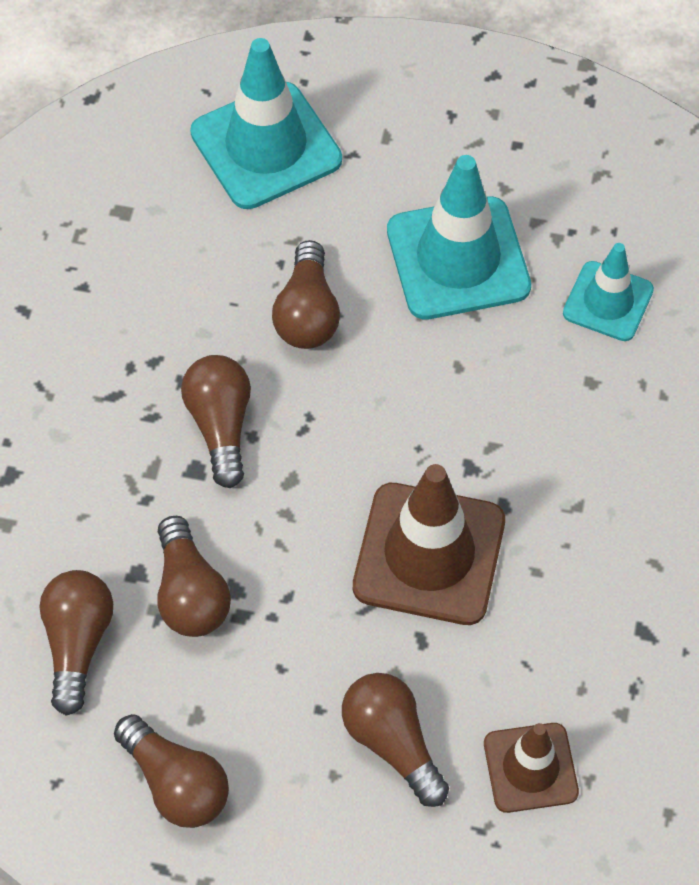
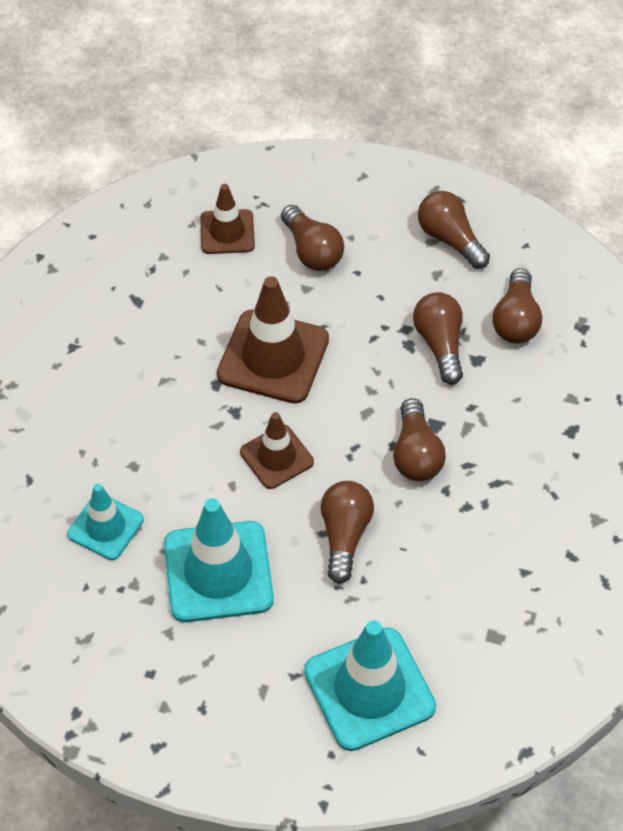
camera: 175 degrees left, 5 degrees down
none -> brown traffic cone [240,412,314,489]

